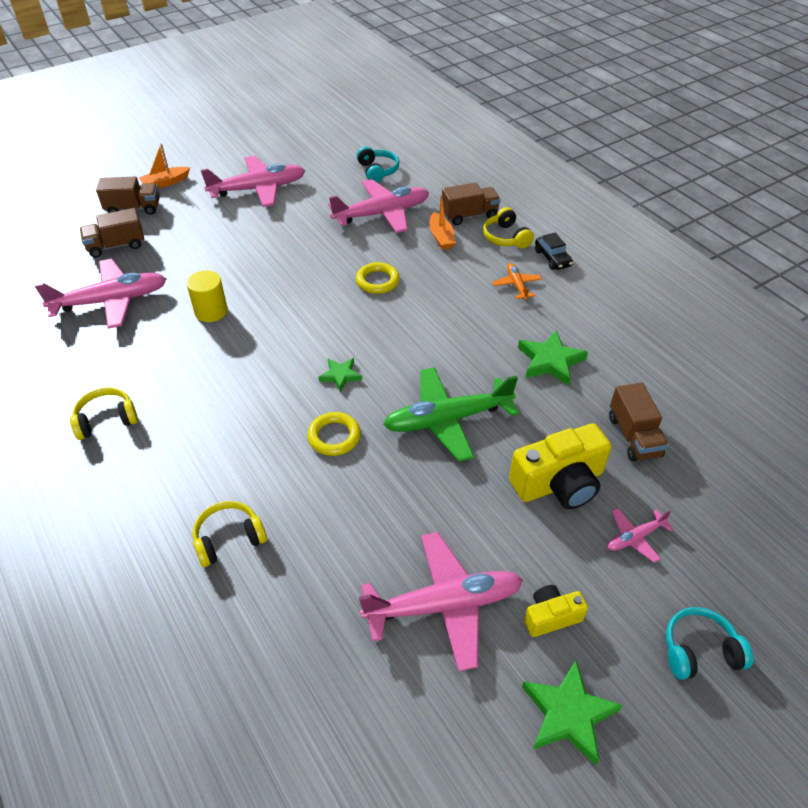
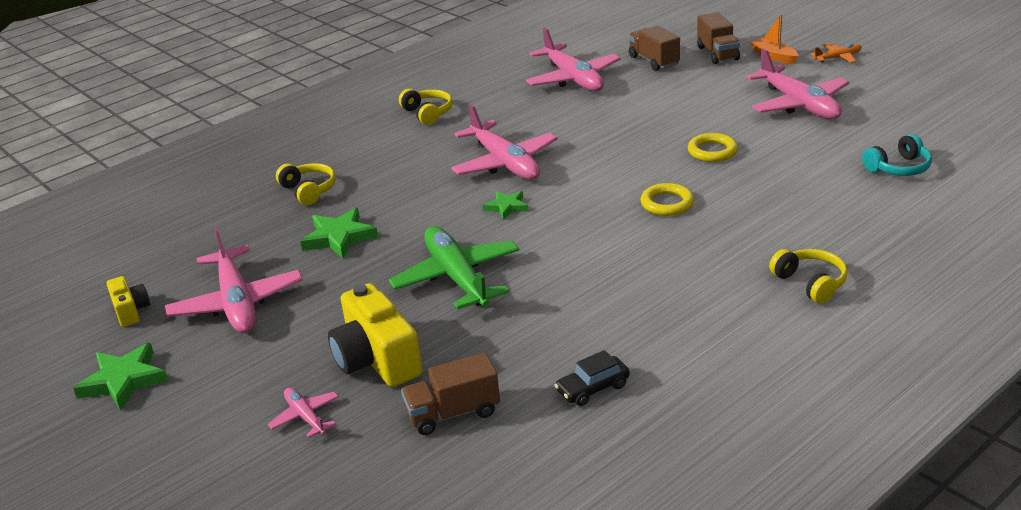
camera: 85 degrees right, 15 degrees down
yellow cylinder [187,270,228,322] -> none
yellow ring [307,412,361,456] -> yellow ring moved to [688,133,738,162]
pink plane [328,179,429,233] -> pink plane moved to [451,104,558,180]
orange boat [429,195,456,250] -> none
brown truck [442,182,500,225] -> none
yellow headphones [483,207,534,248] -> yellow headphones turned 90 degrees clockwise [769,249,848,304]
orange plane [492,263,542,300] -> orange plane moved to [811,43,862,63]
green star [518,330,588,386] -> green star moved to [300,208,378,259]
yellow camera [524,585,588,637] -> yellow camera moved to [106,276,150,327]
black car [535,233,573,270] -> black car moved to [554,350,630,406]
turquoise headphones [666,607,754,680] -> none

